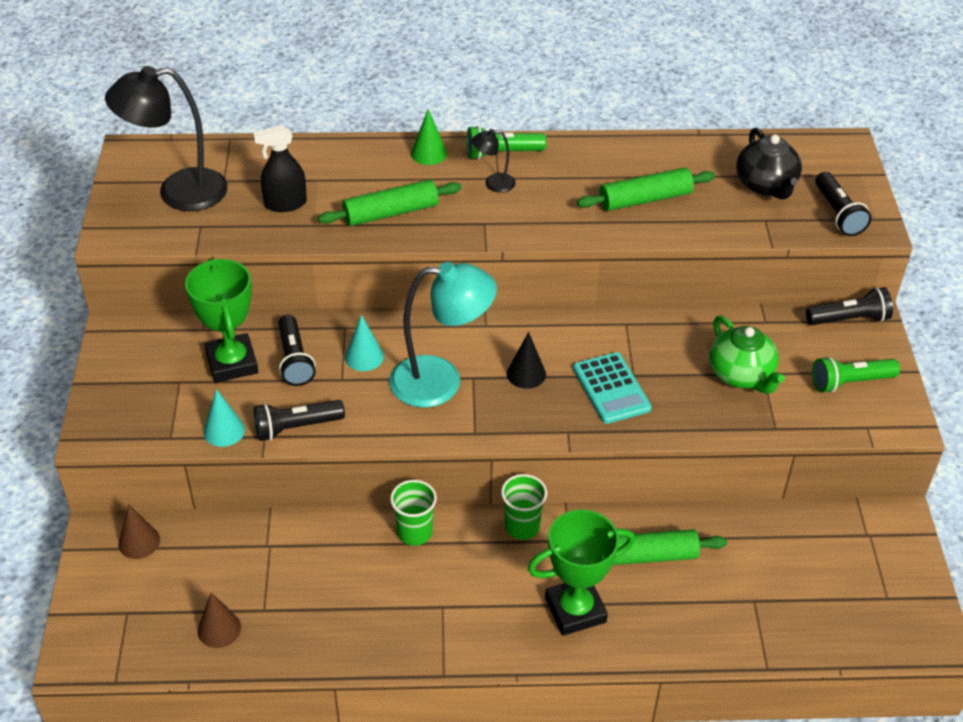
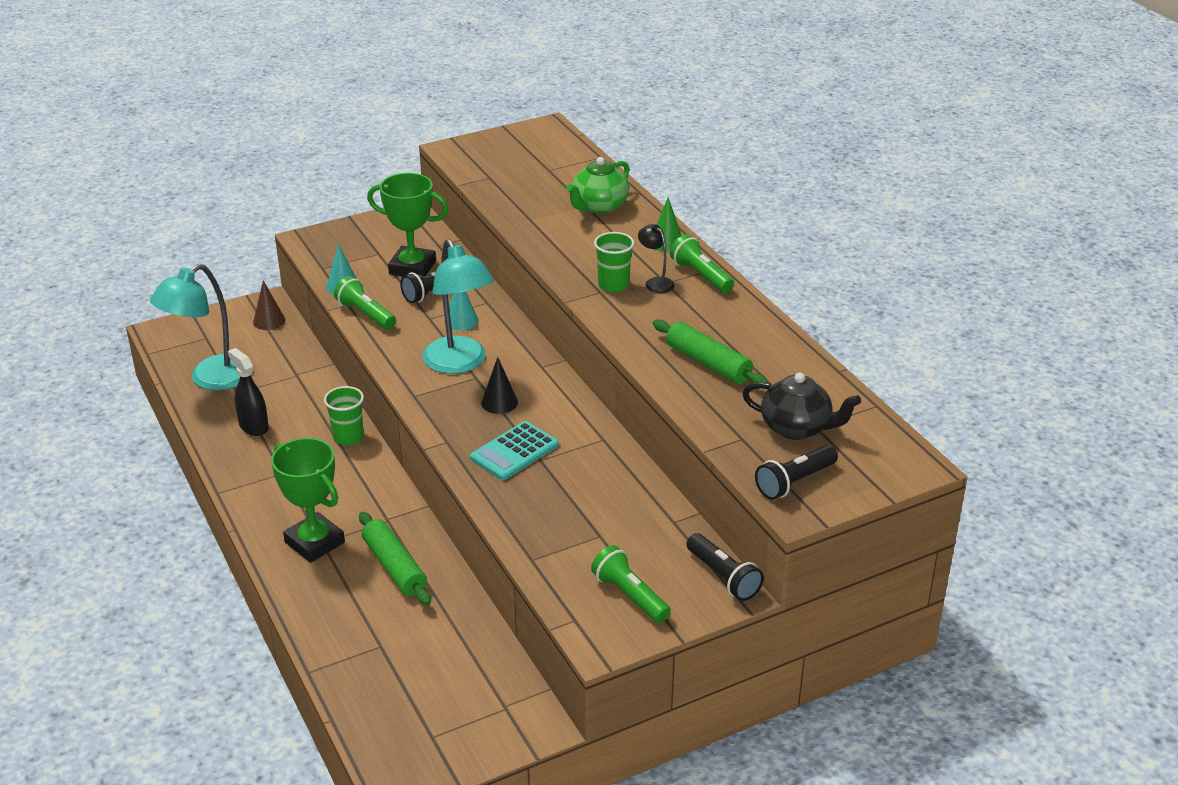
camera: 65 degrees right, 10 degrees down
black lamp [105,66,228,211] -> none
green trophy [185,258,258,383] -> green trophy turned 60 degrees clockwise [367,173,448,276]
brown cone [198,592,241,648] -> turquoise lamp [150,264,240,391]
black spray bottle [253,125,307,212] -> black spray bottle moved to [228,348,269,436]
black flashlight [254,400,345,441] -> green flashlight [334,276,396,330]
green rolling pin [318,180,461,226] -> none
green cup [501,474,547,540] -> green cup moved to [594,232,634,292]
green teapot [709,316,785,394] -> green teapot moved to [566,157,629,214]
black teapot [736,128,802,200] -> black teapot turned 120 degrees counterclockwise [742,372,861,440]

